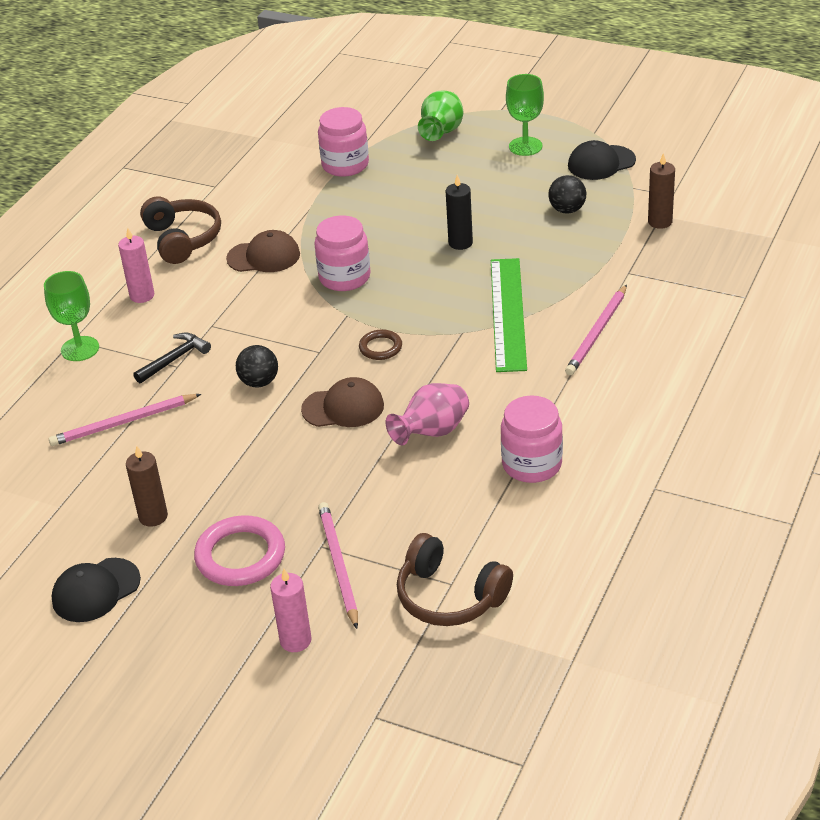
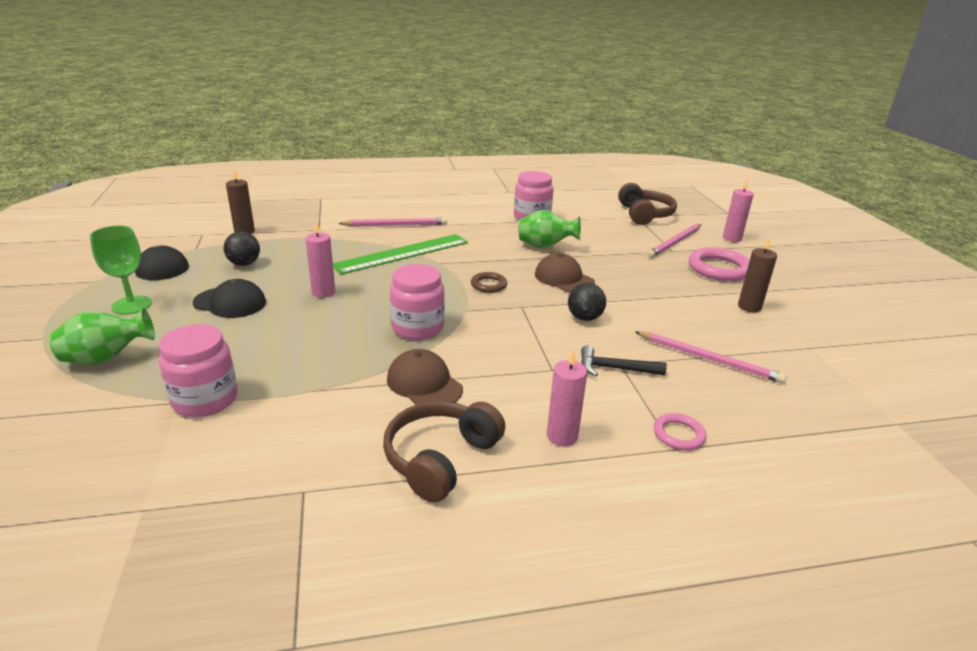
camera: 130 degrees left, 10 degrees down
green goblet [44,271,99,361] -> pink ring [654,413,706,450]
black cap [52,558,141,622] -> black cap moved to [193,279,266,318]
pink vase [386,383,469,445] -> green vase [519,210,581,248]
black candle [446,175,473,250] -> pink candle [305,222,335,298]

